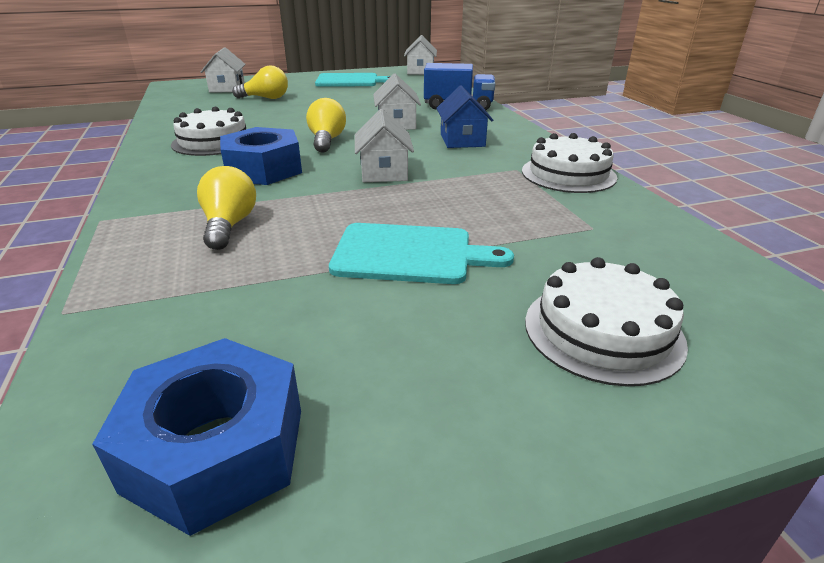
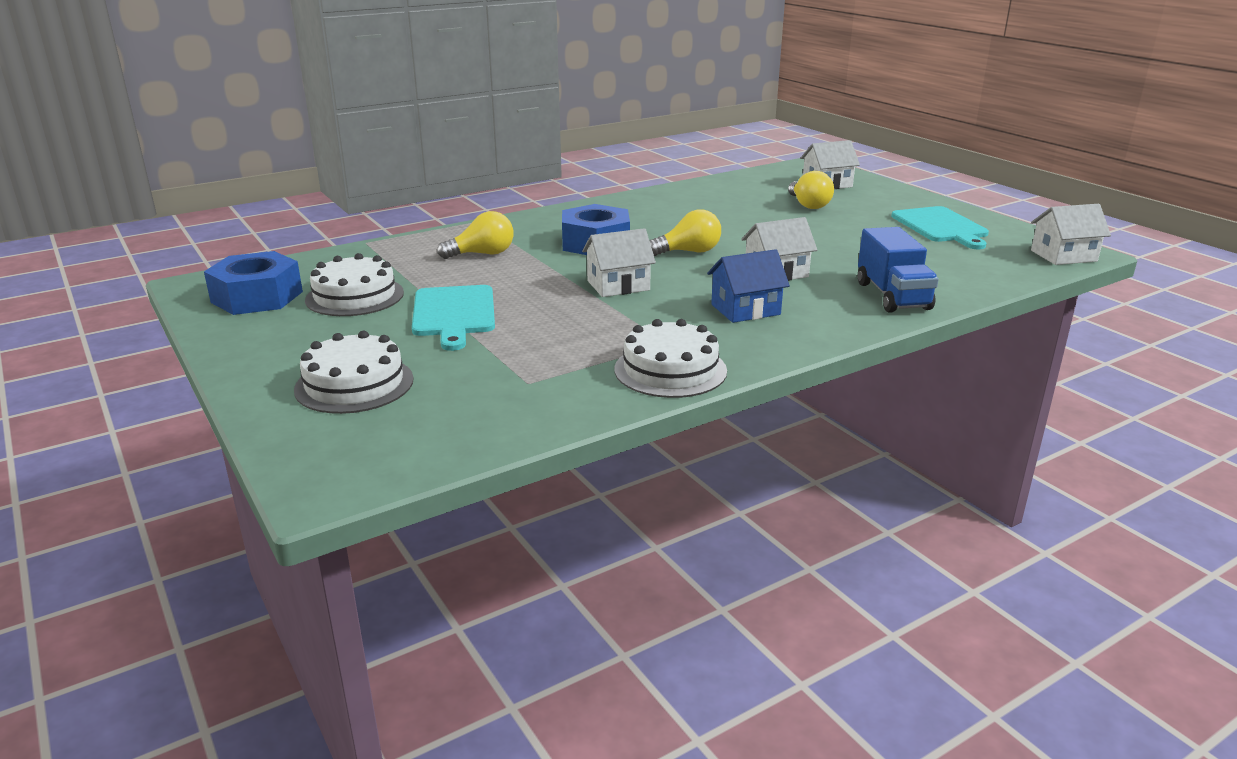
camera: 75 degrees right, 5 degrees down
white cake [171,107,246,156] -> white cake moved to [305,253,404,316]

